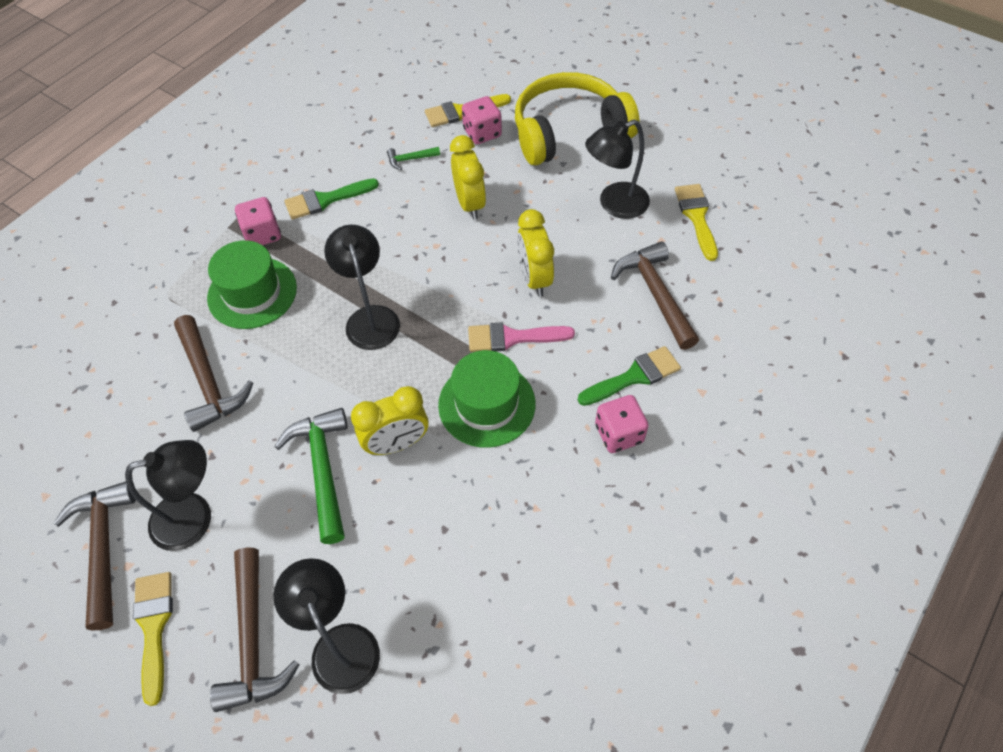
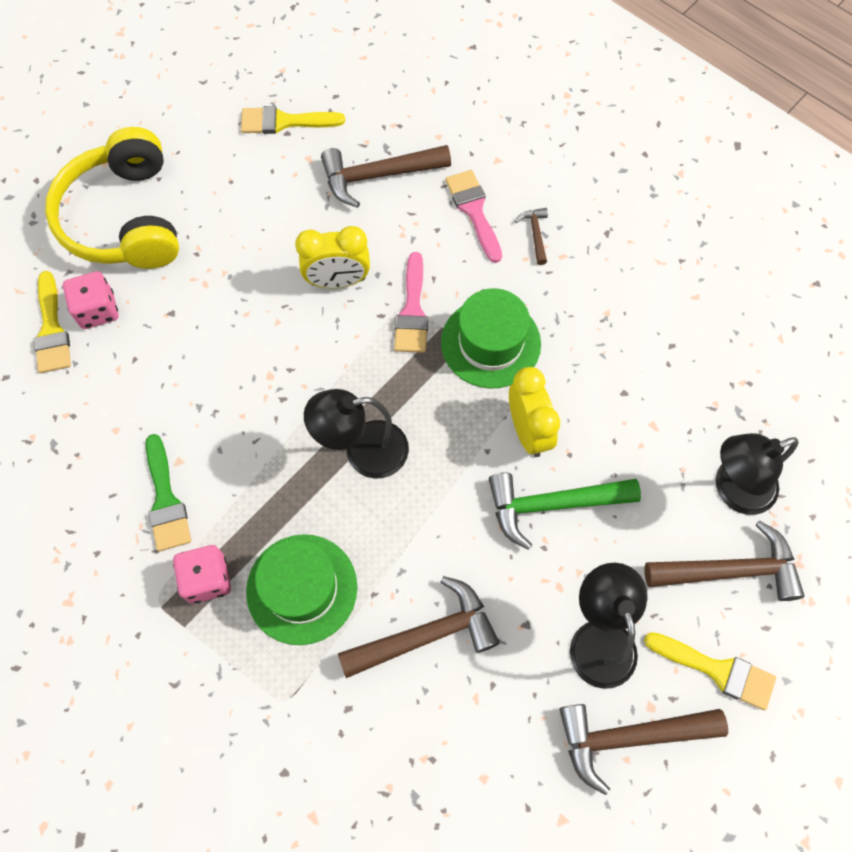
camera: 85 degrees left, 10 degrees up
yellow brush [133,572,173,706] -> yellow brush turned 150 degrees counterclockwise [644,632,776,710]
green hammer [387,147,440,170] -> none
yellow clock [450,135,486,220] -> none
green brush [578,346,681,406] -> pink brush [445,170,502,263]
black lamp [585,120,650,219] -> none
pink dice [595,395,649,453] -> brown hammer [515,208,548,265]

